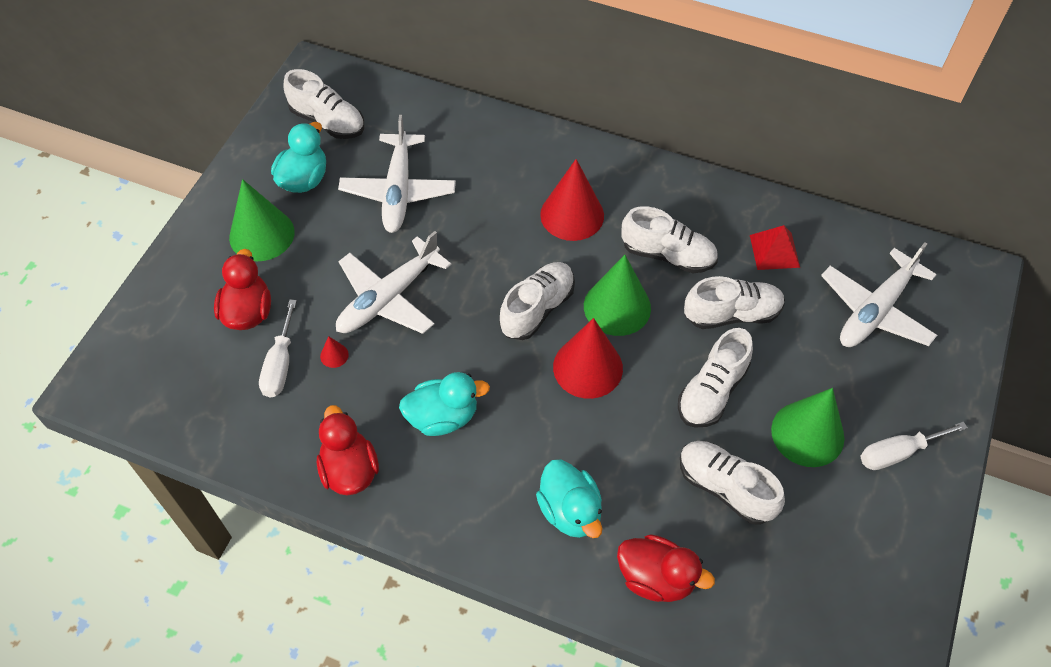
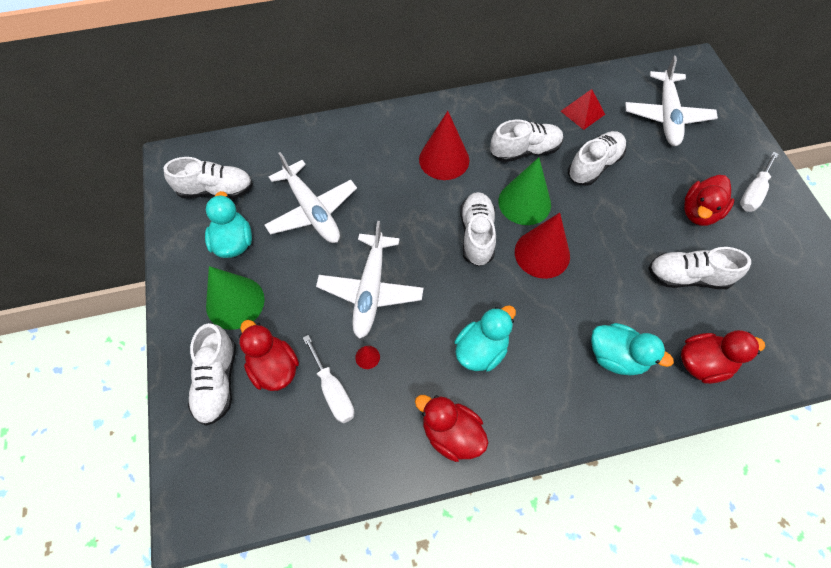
camera: 35 degrees left, 5 degrees up
white shoe [678,328,753,428] -> white shoe moved to [188,323,236,426]
green cone [771,388,845,467] -> red duck [684,175,734,226]

